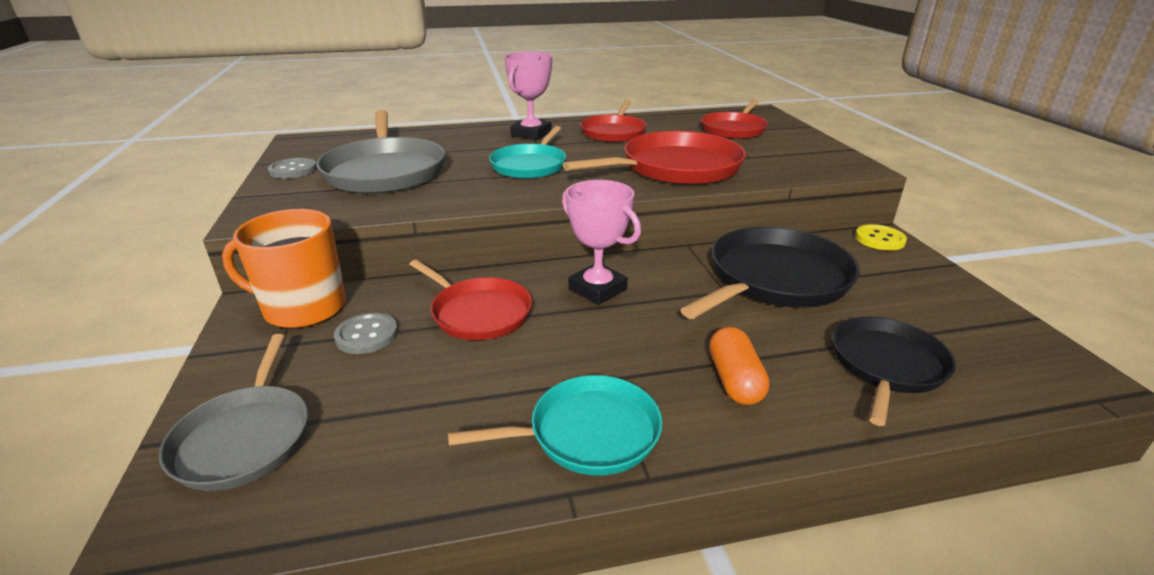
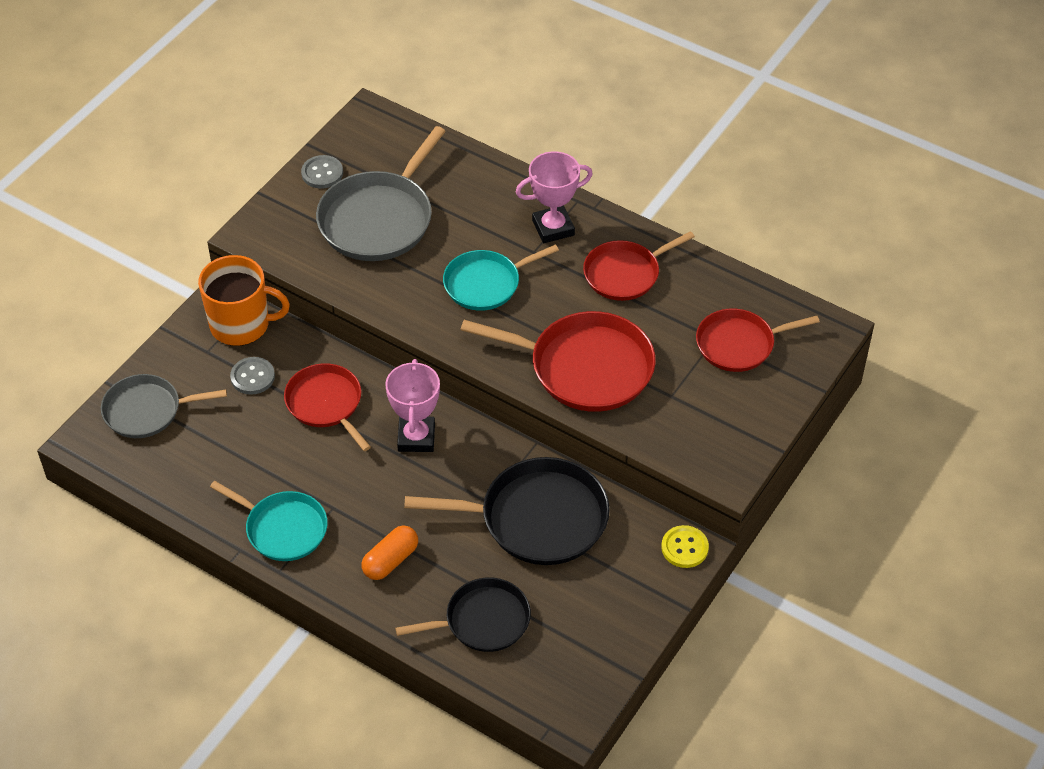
camera: 45 degrees right, 20 degrees up
grey pan [159,334,308,491] -> grey pan turned 45 degrees clockwise [101,374,227,438]
orange mug [222,209,346,329] -> orange mug turned 135 degrees clockwise [198,255,290,346]
red pan [409,260,532,340] -> red pan turned 150 degrees clockwise [284,363,371,451]

